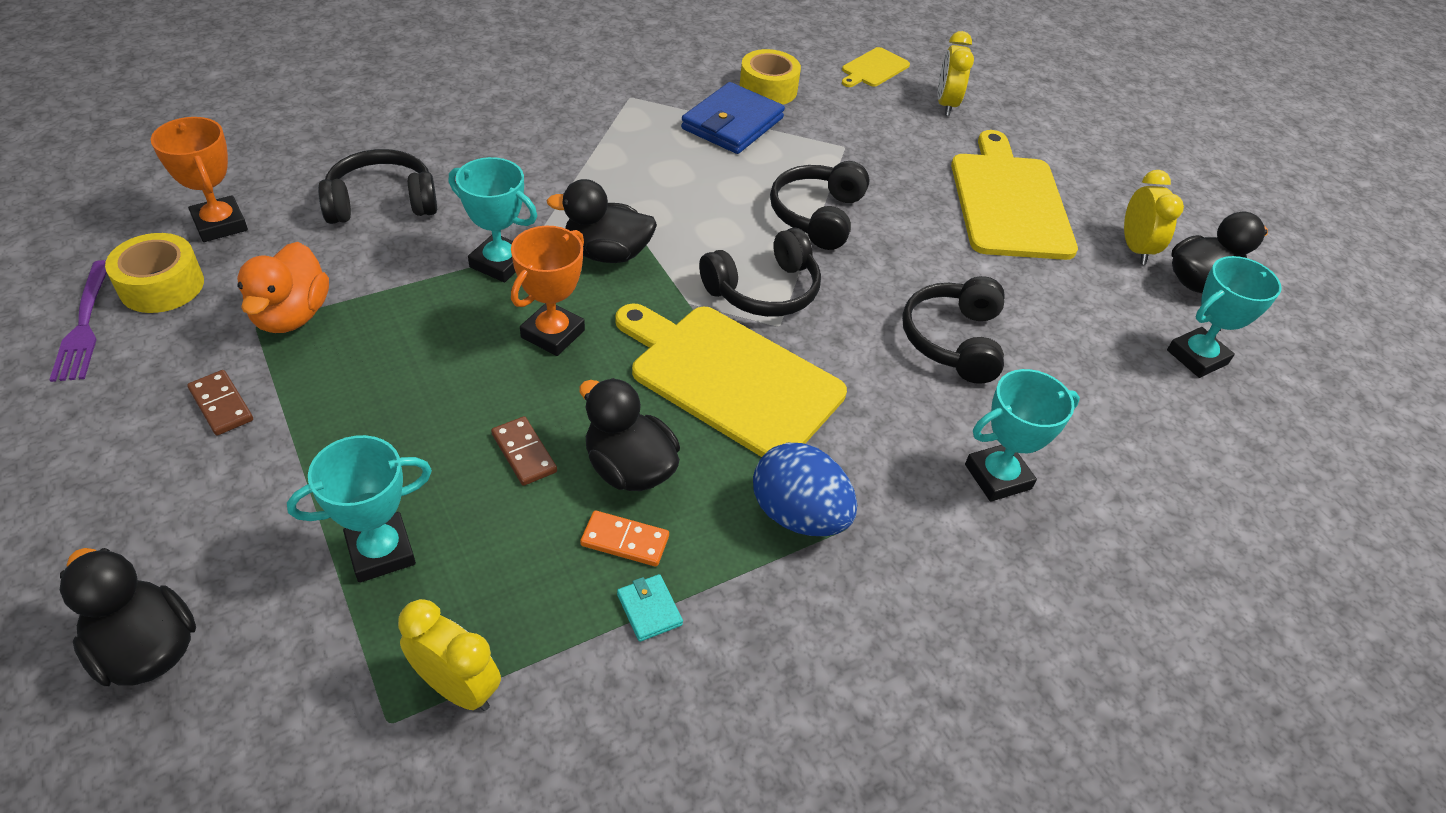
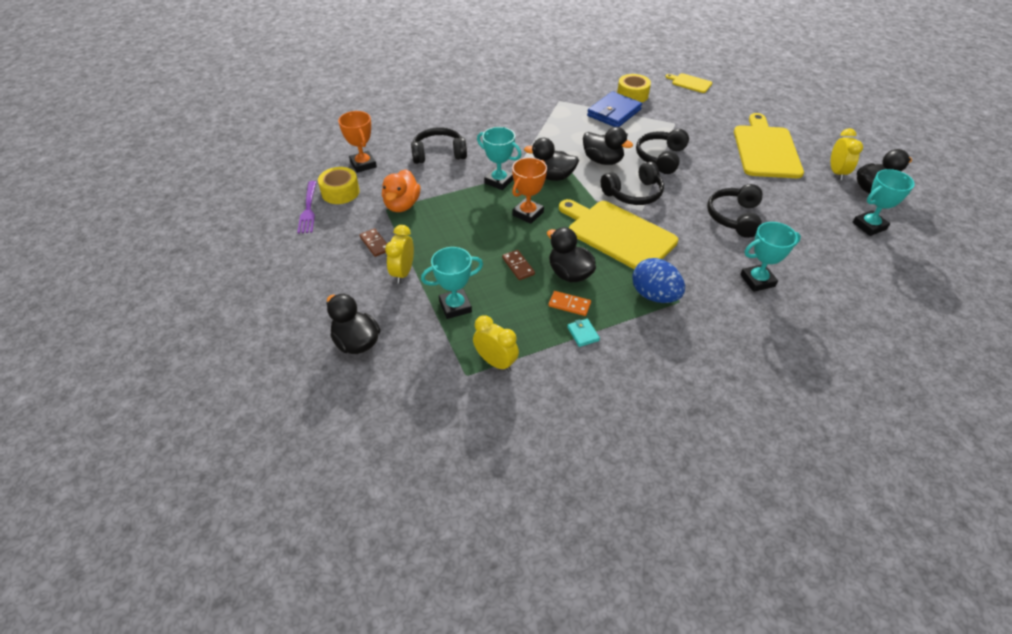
camera: 10 degrees right, 0 degrees up
yellow cutting board [842,47,910,87] -> yellow cutting board turned 75 degrees clockwise [665,73,712,93]
yellow clock [938,31,974,116] -> yellow clock moved to [385,225,414,284]
none -> black duck [583,127,633,165]

